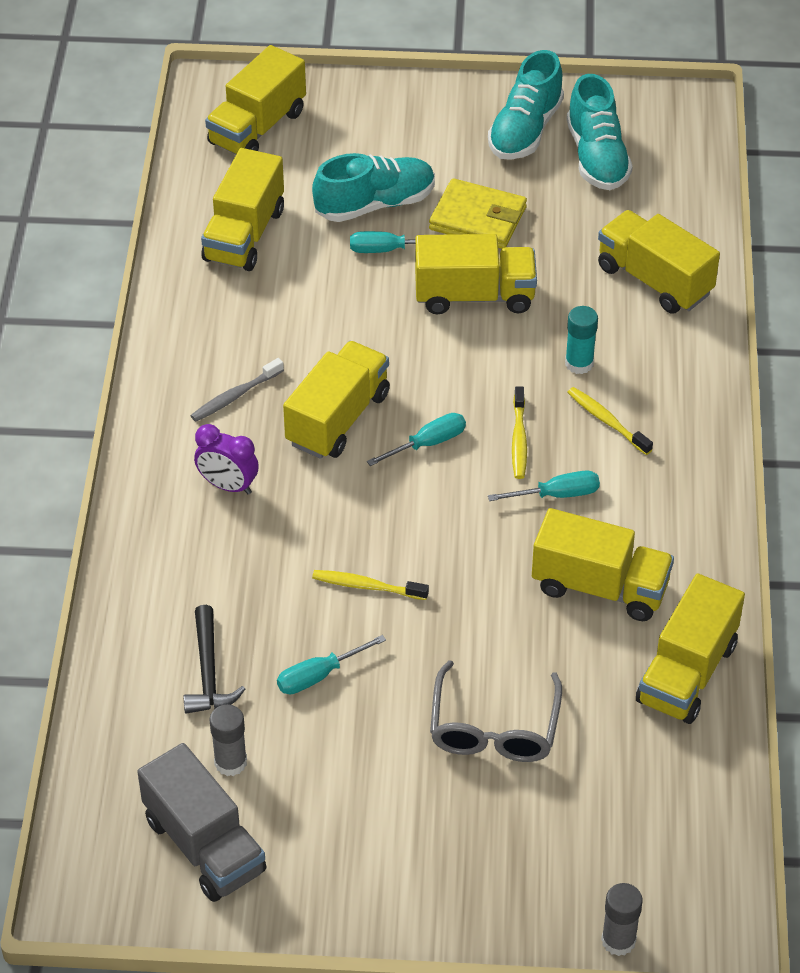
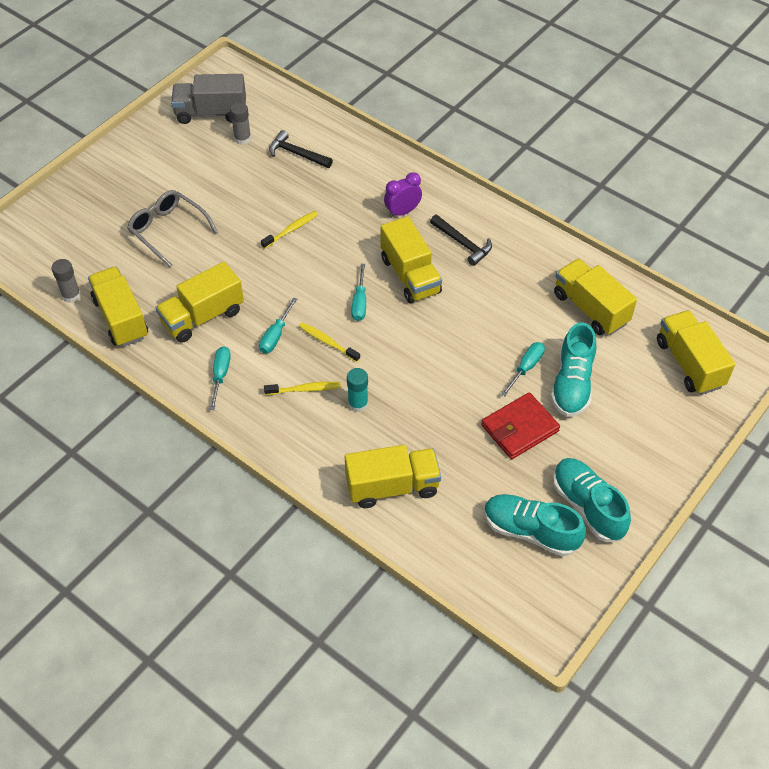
camera: 125 degrees right, 5 degrees up
grey toothbrush [190,358,284,422] -> black hammer [430,215,492,266]
turquoise screwdriver [277,635,386,694] -> turquoise screwdriver moved to [210,346,231,410]
yellow truck [415,234,537,314] -> none
yellow wallet [429,178,527,249] -> red wallet [481,392,560,459]
grey glue stick [601,883,643,956] -> grey glue stick moved to [52,259,81,303]

